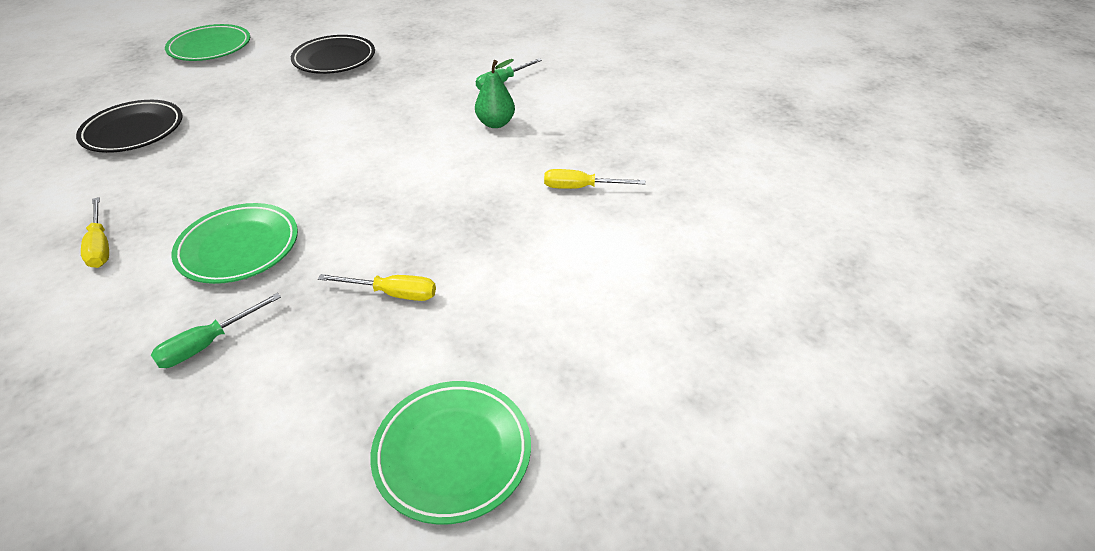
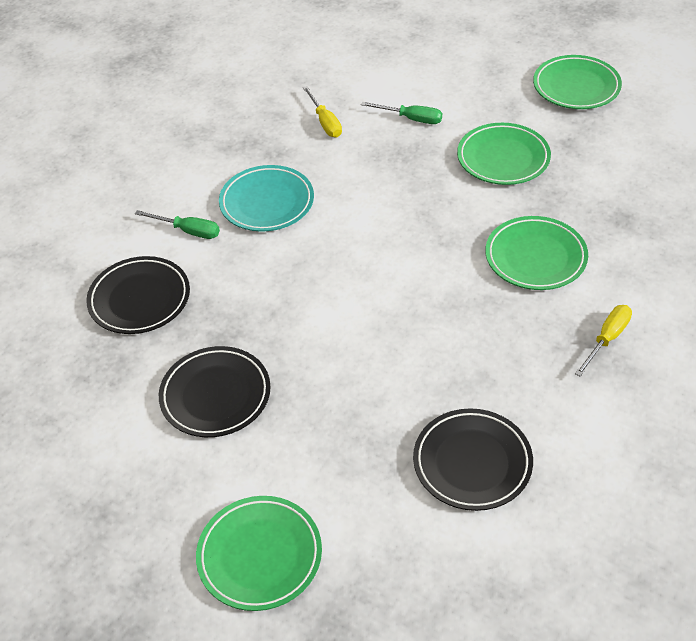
camera: 115 degrees left, 5 degrees up
green screwdriver [151,293,281,368] -> green screwdriver moved to [361,102,442,124]
yellow screwdriver [318,274,436,301] -> green plate [457,123,551,185]
green pear [475,59,515,128] -> turquoise plate [219,165,314,231]
none -> black plate [86,256,190,334]

